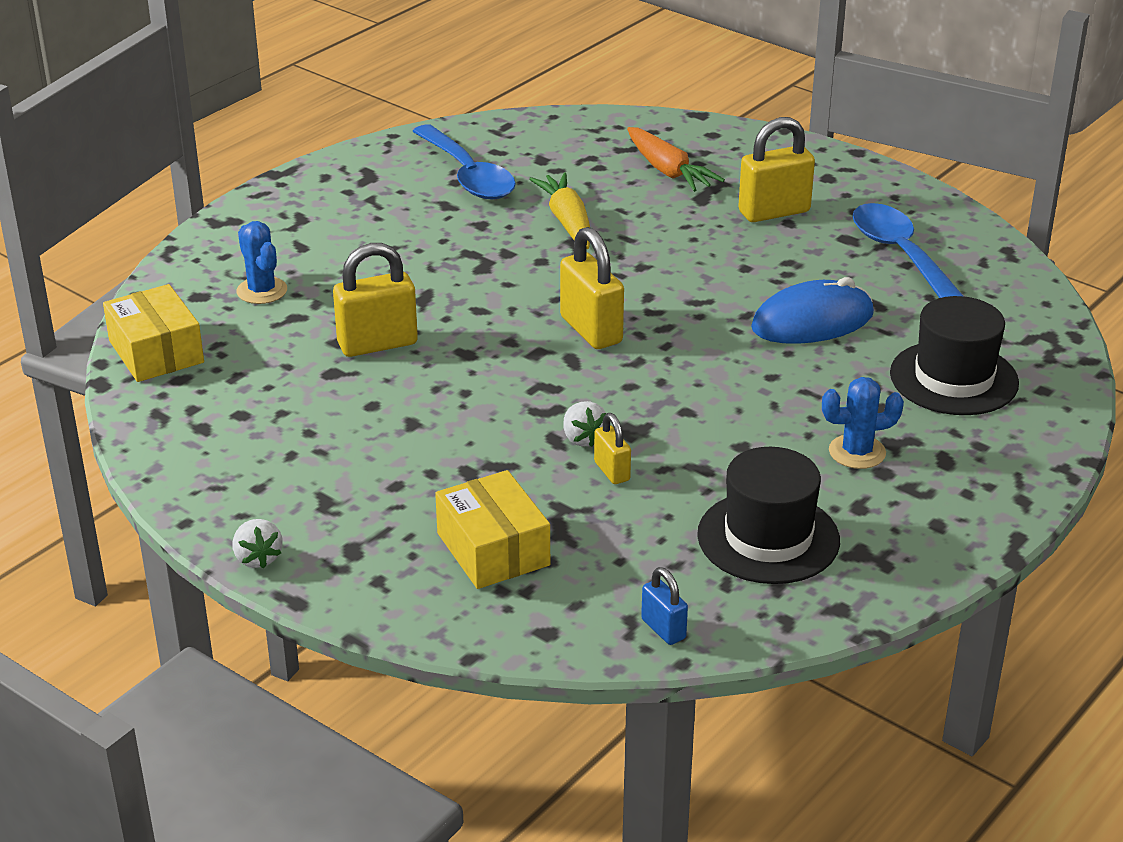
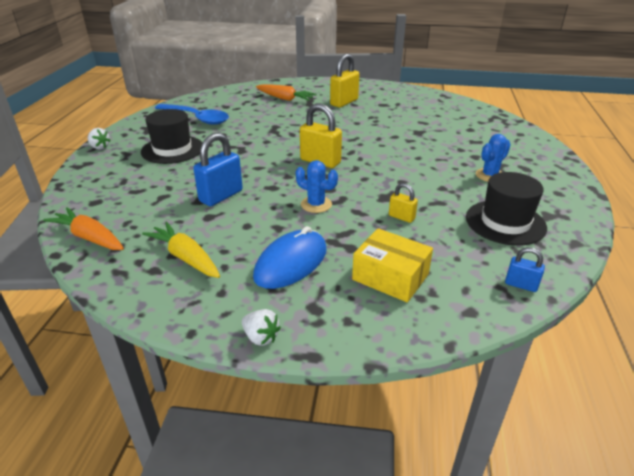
camera: 30 degrees left, 0 degrees up
yellow box [103,284,204,382] -> orange carrot [43,207,124,250]
blue cactus [237,221,287,304] -> blue cactus moved to [296,160,338,213]
yellow padlock [333,243,418,357] -> blue padlock [193,132,243,206]
yellow carrot [529,172,590,249] -> yellow carrot moved to [142,221,220,278]
white strawberry [563,401,606,447] -> white strawberry moved to [88,128,111,150]
blue mouse [751,277,874,344] -> blue mouse moved to [253,226,327,289]
blue spoon [852,203,963,298] -> none
black hat [890,296,1019,415] -> black hat moved to [141,109,202,164]

